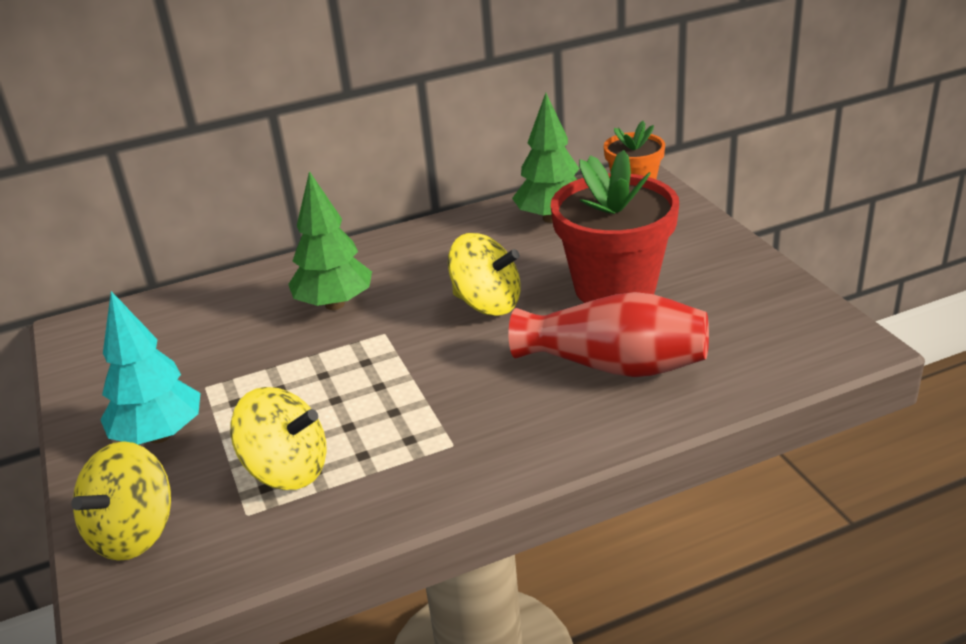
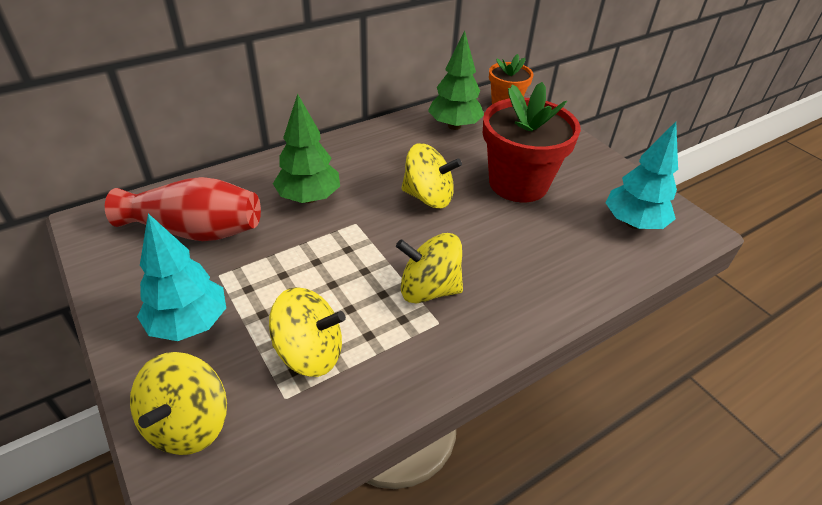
camera: 15 degrees left, 10 degrees up
red vase [508,292,709,377] -> red vase moved to [105,177,261,241]
none -> yellow spinning top [396,233,463,303]
none -> turquoise tree [605,122,678,229]

